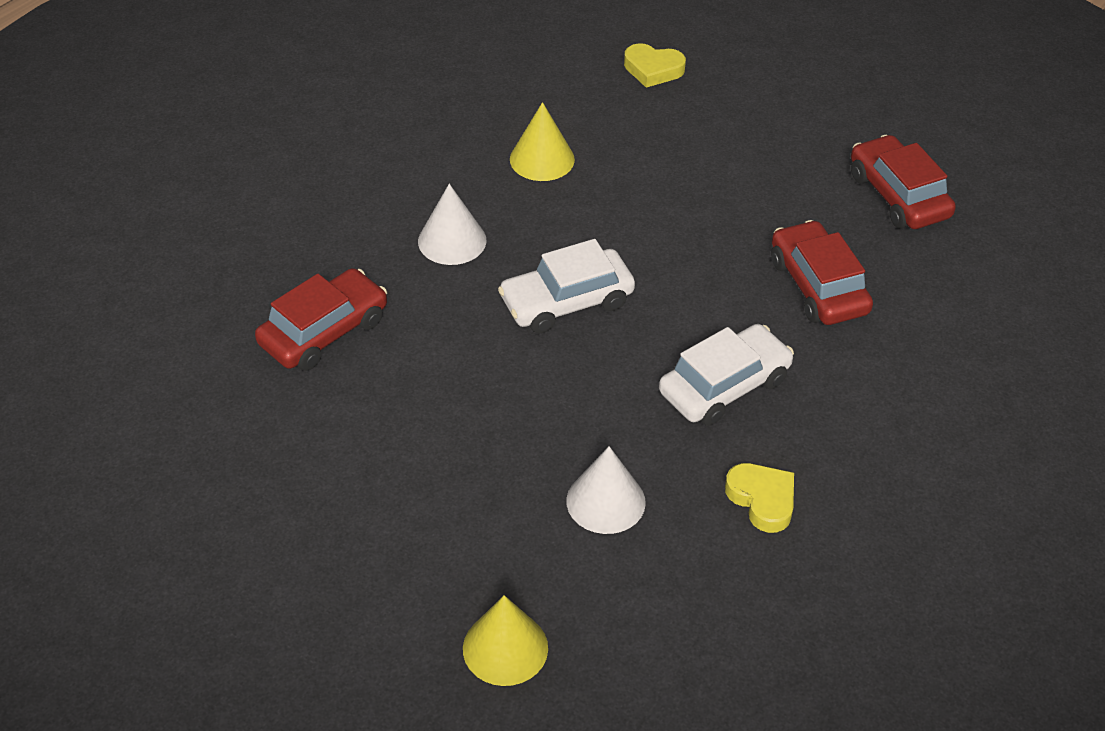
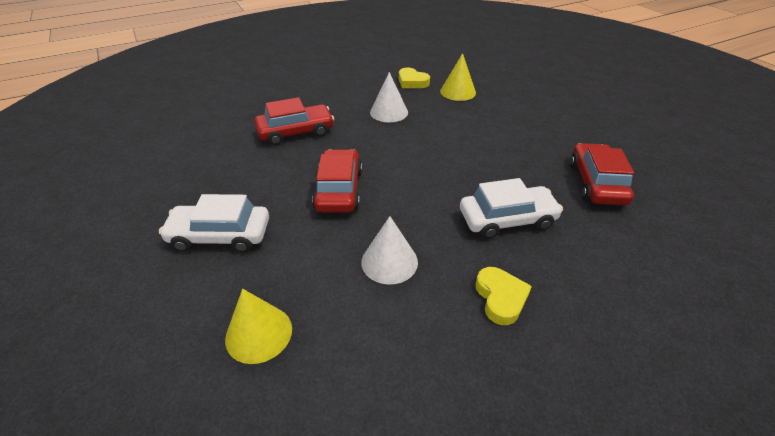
camera: 25 degrees right, 5 degrees down
white car [498,239,635,333] -> white car moved to [159,194,269,253]
yellow heart [624,43,686,88] -> yellow heart moved to [399,67,430,88]
red car [851,135,956,229] -> red car moved to [312,149,362,212]

